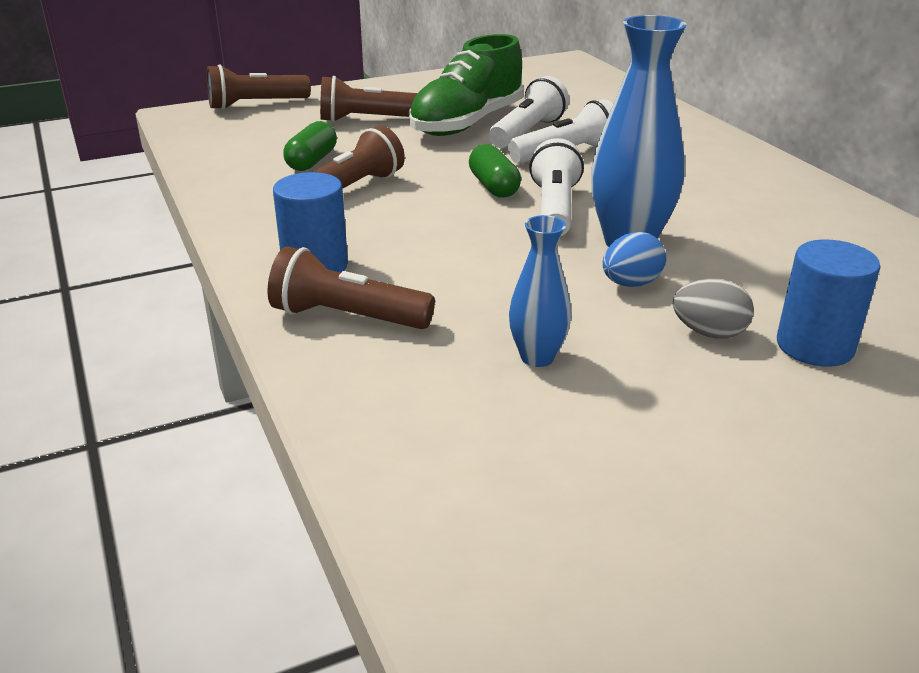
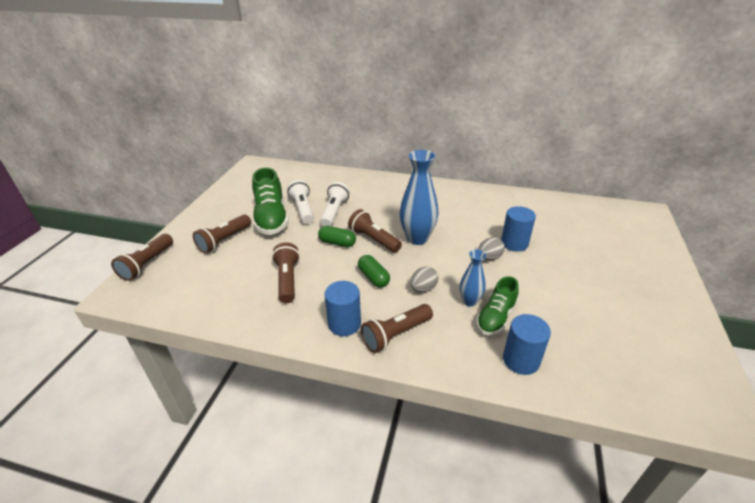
camera: 50 degrees left, 5 degrees up
green capsule [283,121,337,171] -> green capsule moved to [358,255,390,288]
white flashlight [529,138,584,236] -> brown flashlight [348,209,402,253]
blue egg [603,232,666,287] -> none
none -> grey egg [410,267,438,292]
none -> green shoe [476,276,519,335]
none -> blue cylinder [503,314,551,375]

